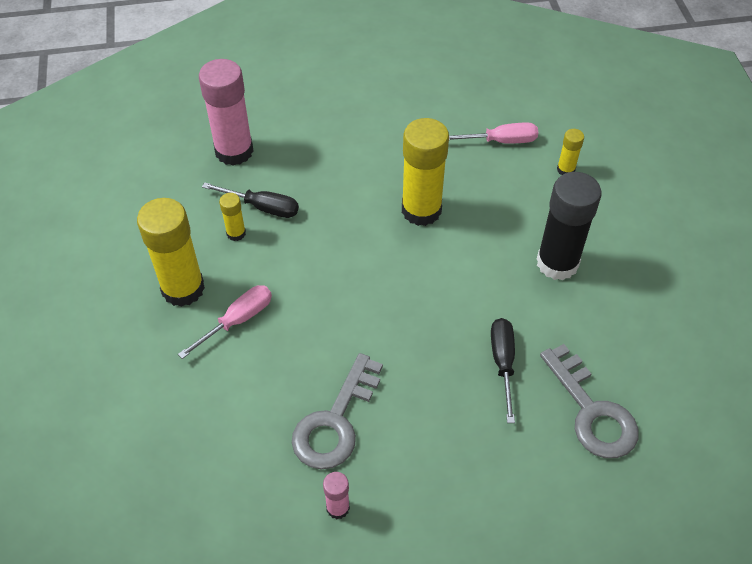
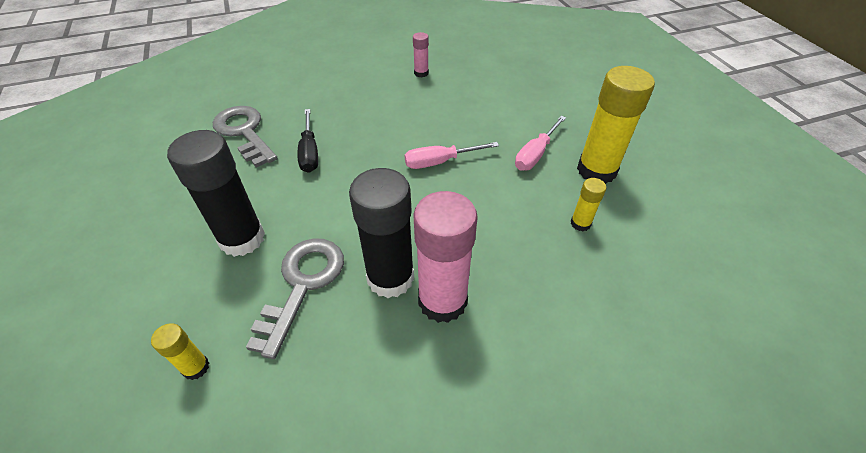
camera: 170 degrees right, 5 degrees down
pink glue stick [199,59,254,165] -> pink glue stick moved to [413,191,478,323]
black screwdriver [202,182,299,218] -> none
grey key [292,353,383,469] -> grey key moved to [246,238,344,359]
yellow glue stick [402,118,449,226] -> black glue stick [349,168,414,298]
pink screwdriver [449,122,538,144] -> pink screwdriver moved to [405,142,499,169]

